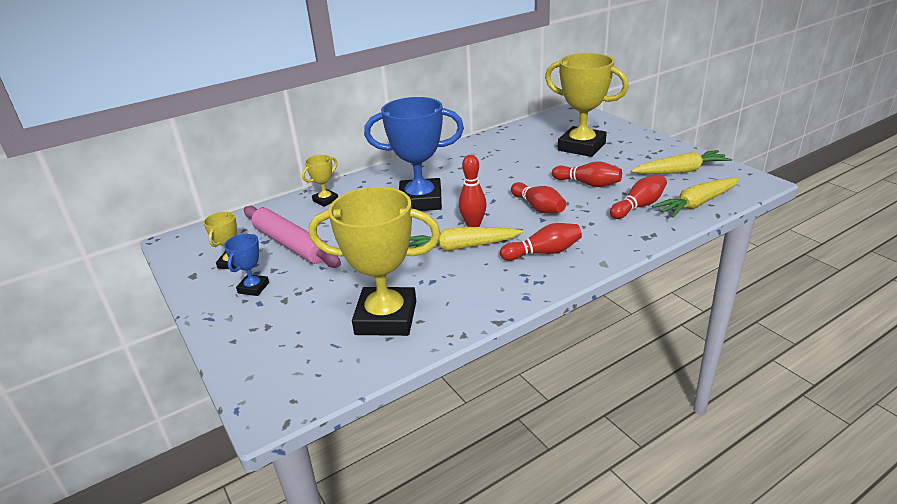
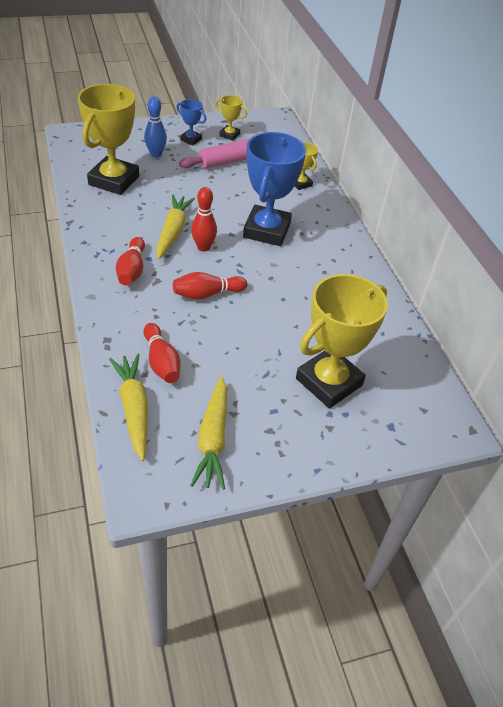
camera: 100 degrees right, 15 degrees up
red bowling pin [552,161,622,187] -> none
none -> blue bowling pin [144,97,167,158]

